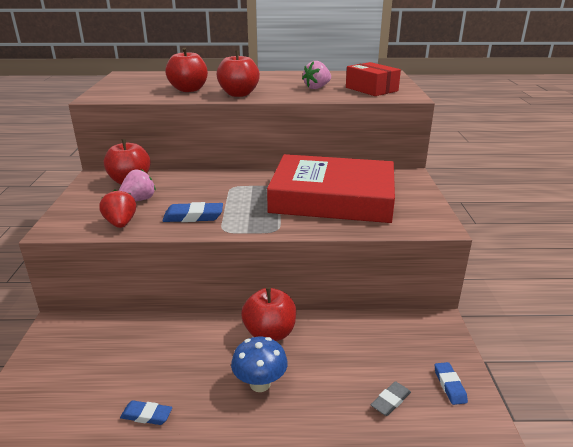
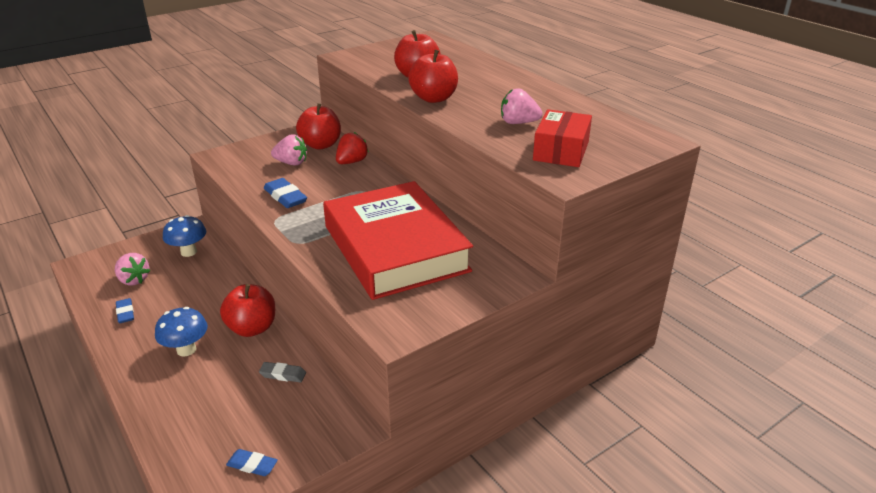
camera: 55 degrees right, 5 degrees up
red strawberry [99,190,136,228] -> red strawberry moved to [336,132,369,164]
grey eraser [371,381,411,416] -> grey eraser moved to [259,362,306,382]
blue eraser [434,362,468,405] -> blue eraser turned 60 degrees clockwise [226,449,278,476]
none -> pink strawberry [115,253,150,285]
none -> blue mushroom [163,215,206,257]

